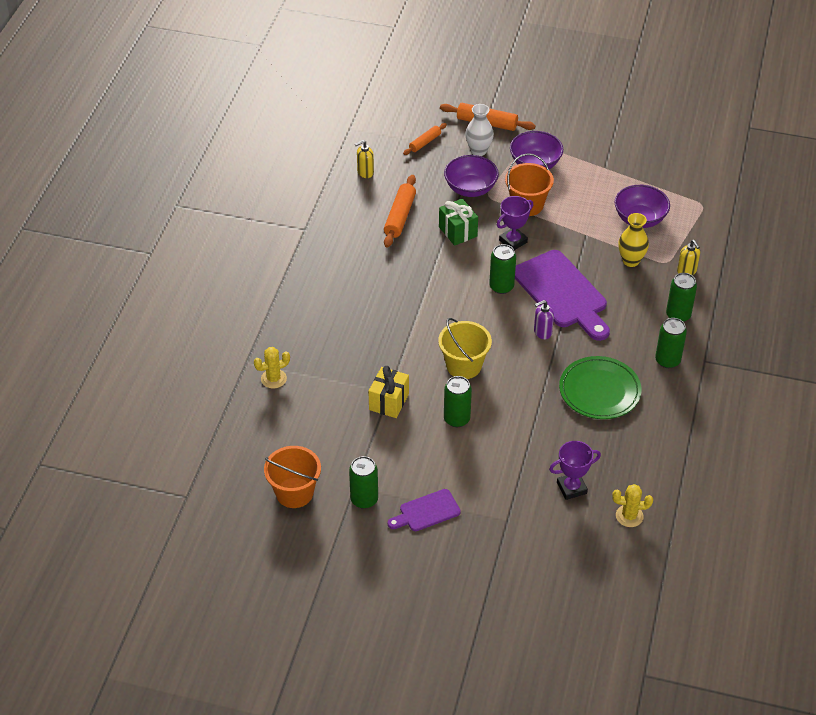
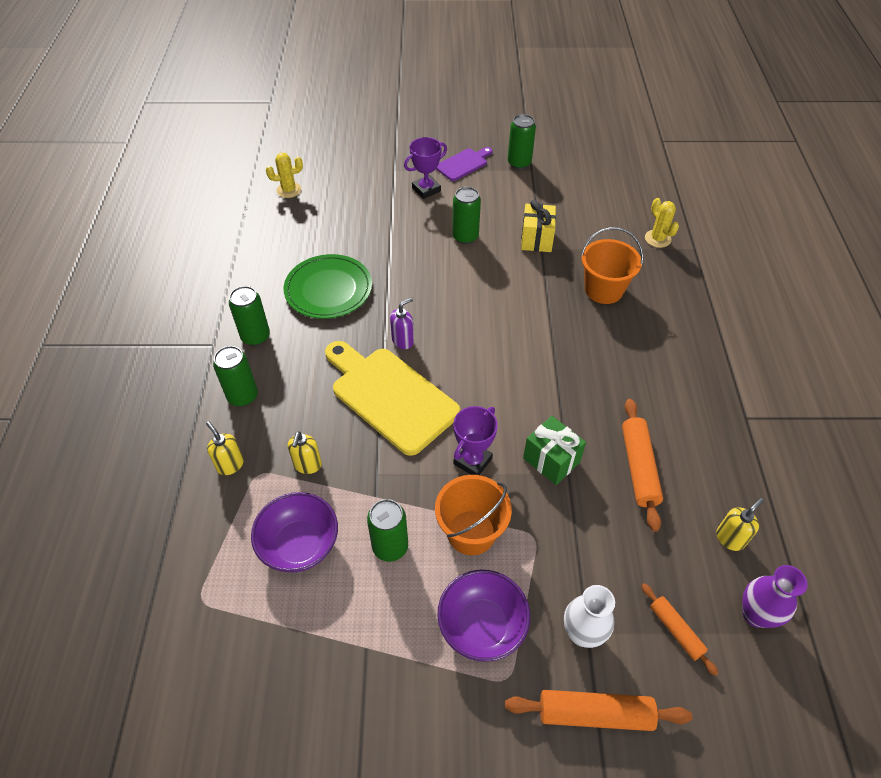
camera: 165 degrees right, 5 degrees up
yellow cactus [254,347,290,389] -> yellow cactus turned 75 degrees counterclockwise [645,198,679,248]
orange bucket [264,446,321,508] -> orange bucket moved to [581,227,643,304]
orange rolling pin [403,123,447,155] -> orange rolling pin turned 60 degrees counterclockwise [641,583,718,676]
yellow bucket [438,318,492,379] -> none
purple bowl [444,155,499,197] -> none
green can [489,244,516,294] -> green can moved to [367,499,408,562]
purple cutting board [515,250,610,341] -> yellow cutting board [325,341,460,456]
purple trophy [549,441,601,500] -> purple trophy moved to [404,137,447,199]
yellow vase [618,213,649,267] -> yellow soap dispenser [288,431,322,474]
none -> purple vase [742,565,808,628]

